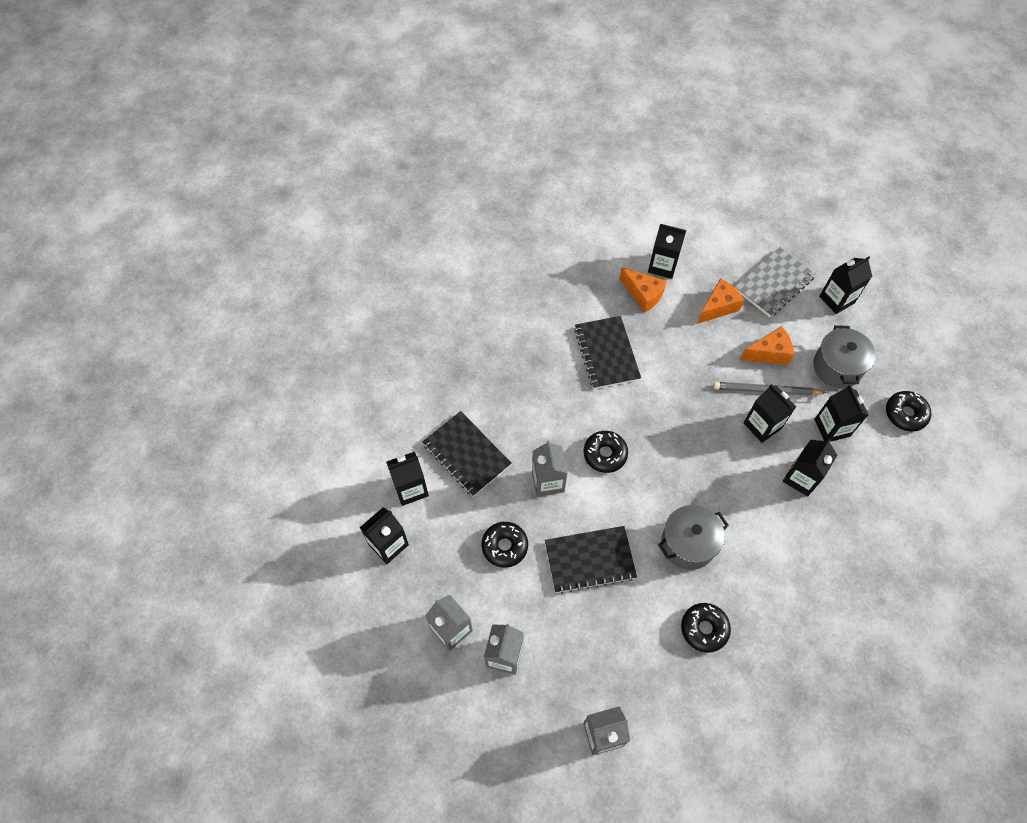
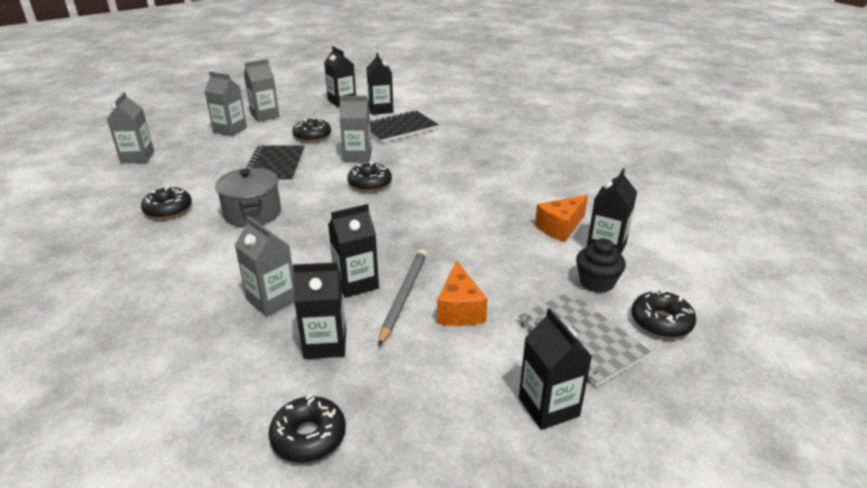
camera: 100 degrees right, 30 degrees down
black notebook [574,316,641,389] -> none
orange cheese [697,278,744,324] -> none
black carton [783,439,837,496] -> grey carton [235,216,294,317]
grey pot [813,325,876,388] -> none
none -> black cupcake [576,238,626,293]
none -> black donut [631,290,696,338]

